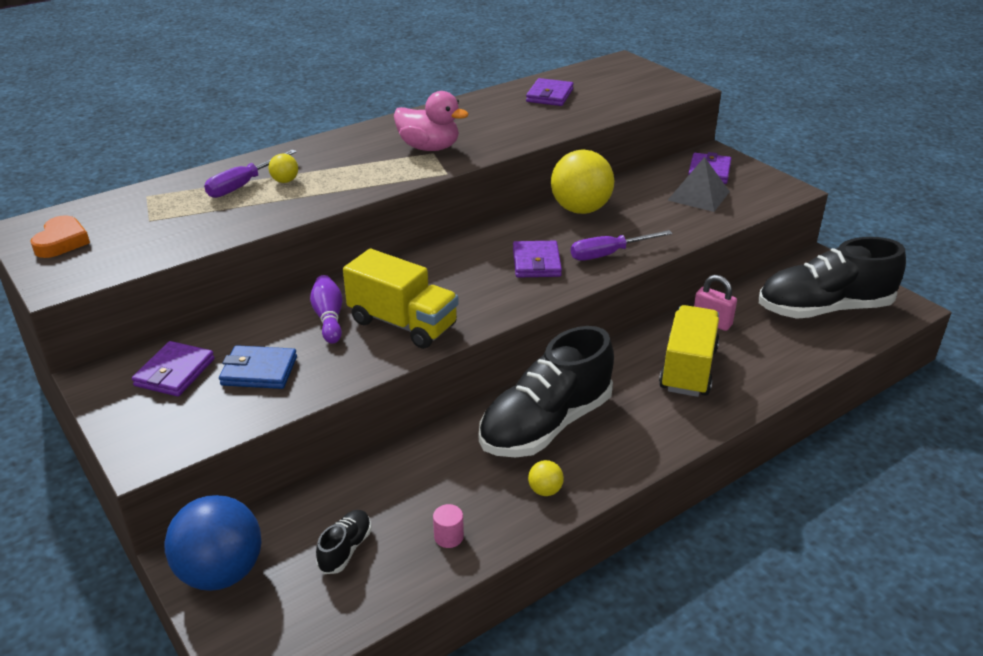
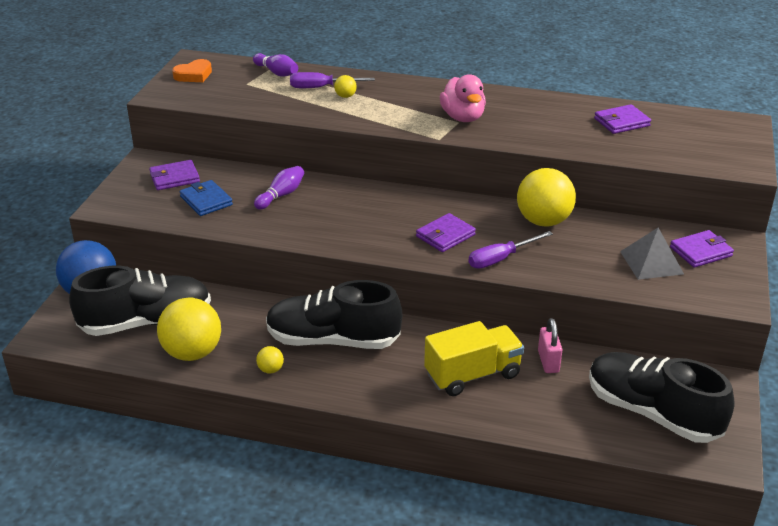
camera: 50 degrees right, 0 degrees up
black shoe [316,510,371,574] -> black shoe [69,266,211,336], size x2.40
yellow truck [343,249,459,349] -> none
pink cylinder [433,504,464,548] -> yellow ball [157,298,221,361]
purple screwdriver [571,230,673,261] -> purple screwdriver turned 60 degrees counterclockwise [469,231,553,269]
none -> purple bowling pin [253,53,298,77]

